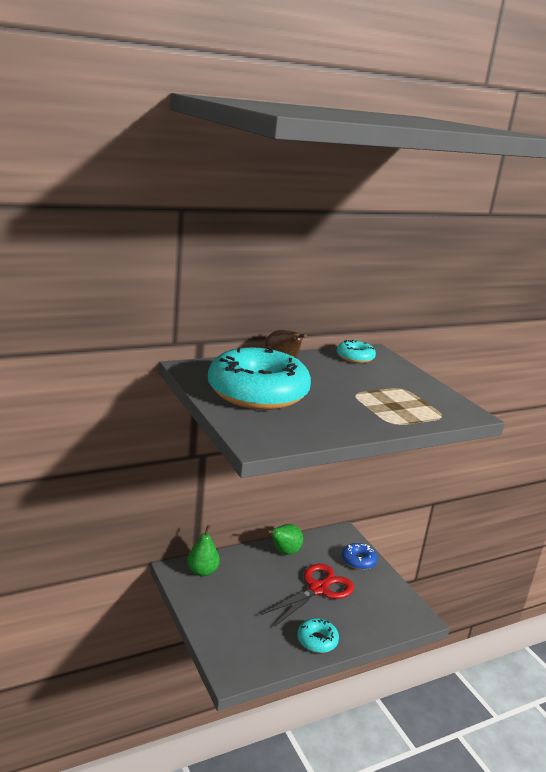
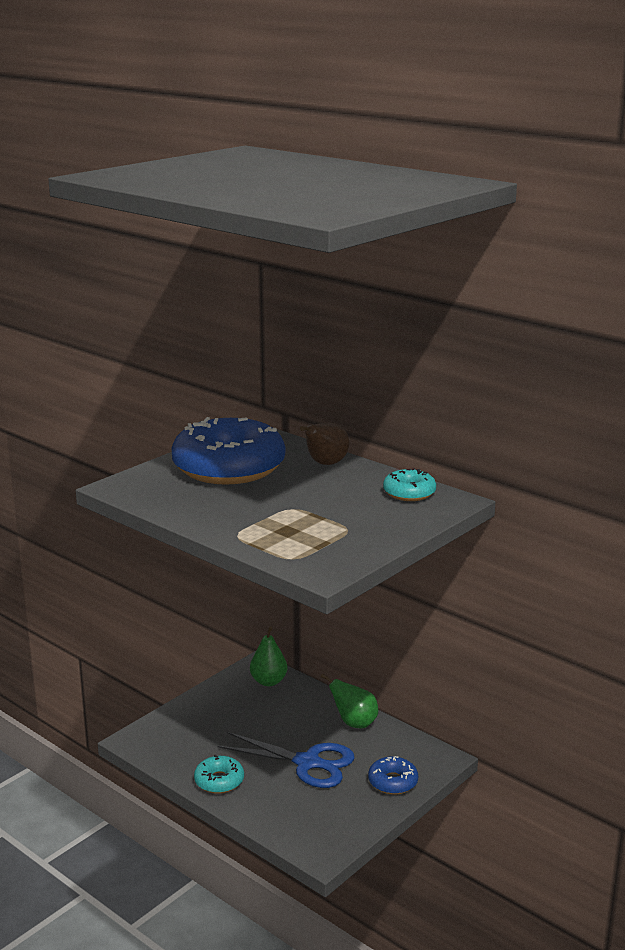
camera: 70 degrees right, 0 degrees up
turquoise donut [208,346,311,410] -> blue donut [172,417,285,485]
red scissors [261,564,354,627] -> blue scissors [218,732,355,788]

